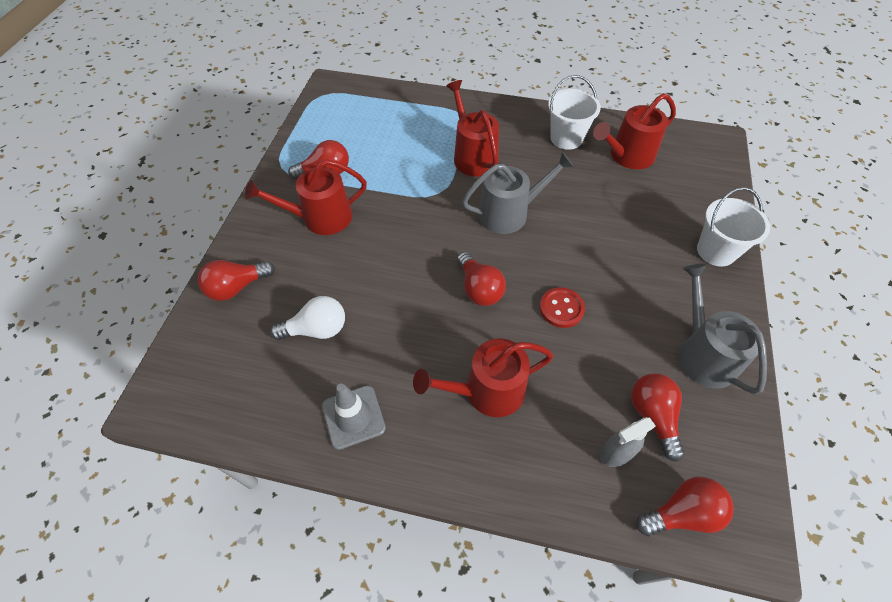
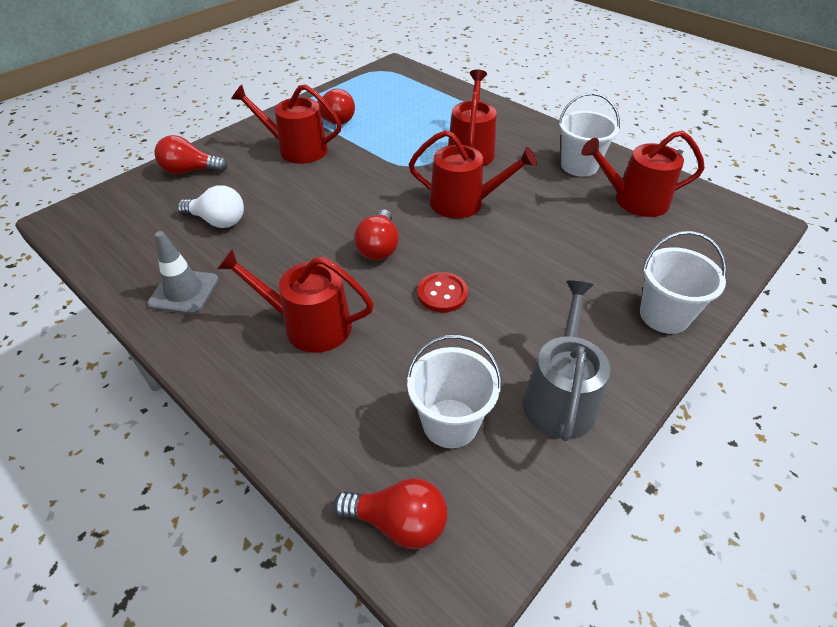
camera: 30 degrees right, 10 degrees down
grey watering can [462,152,574,234] -> red watering can [409,130,537,219]
grey spray bottle [600,417,656,467] -> none
red light bulb [631,373,685,462] -> white bucket [406,335,502,448]

